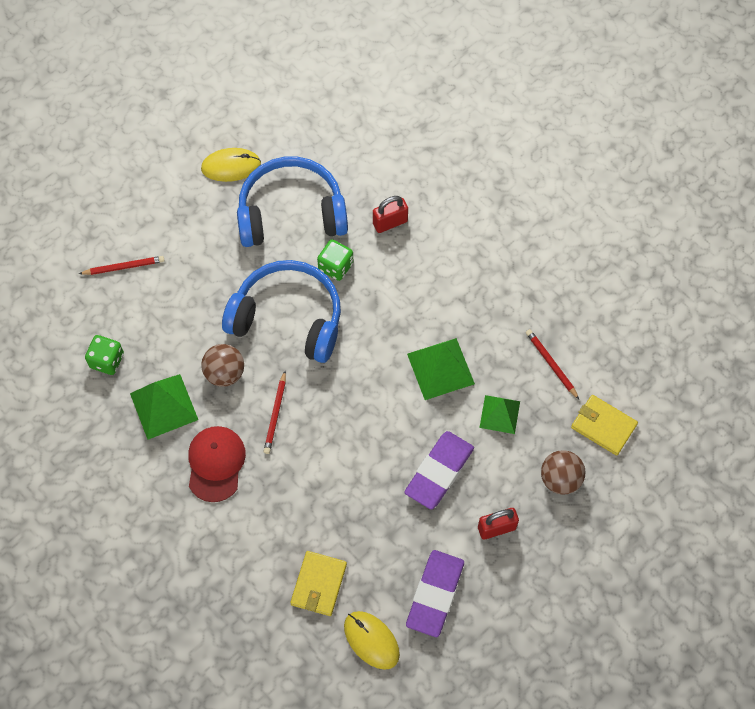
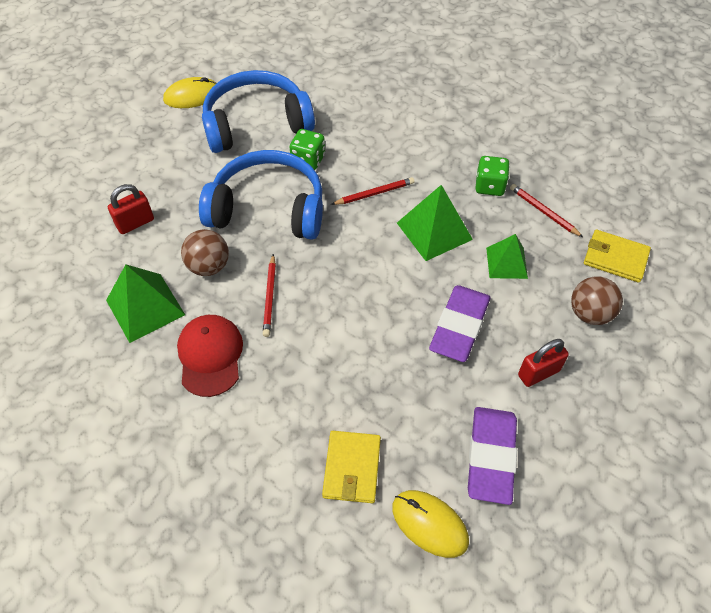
camera: 10 degrees left, 10 degrees down
red pencil [79,256,165,275] -> red pencil moved to [331,177,415,205]
green dice [85,335,124,375] -> green dice moved to [476,156,510,196]
red padlock [373,196,408,233] -> red padlock moved to [108,184,154,234]

